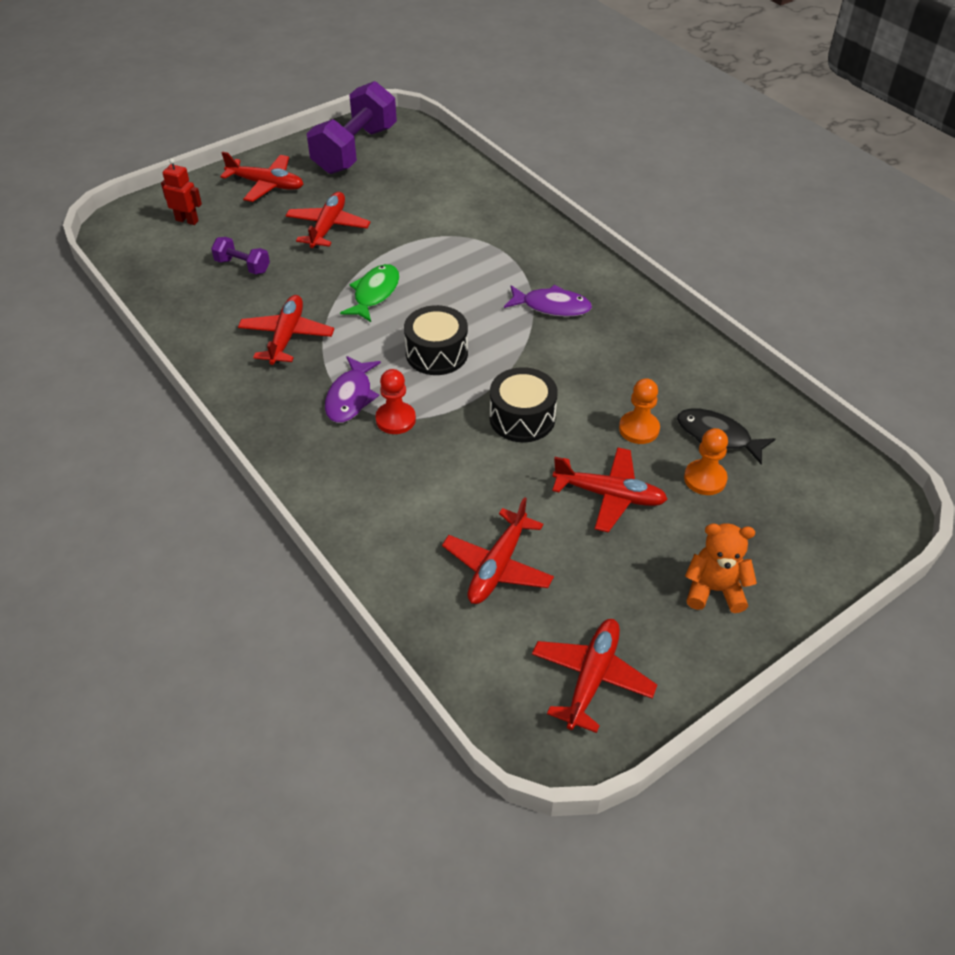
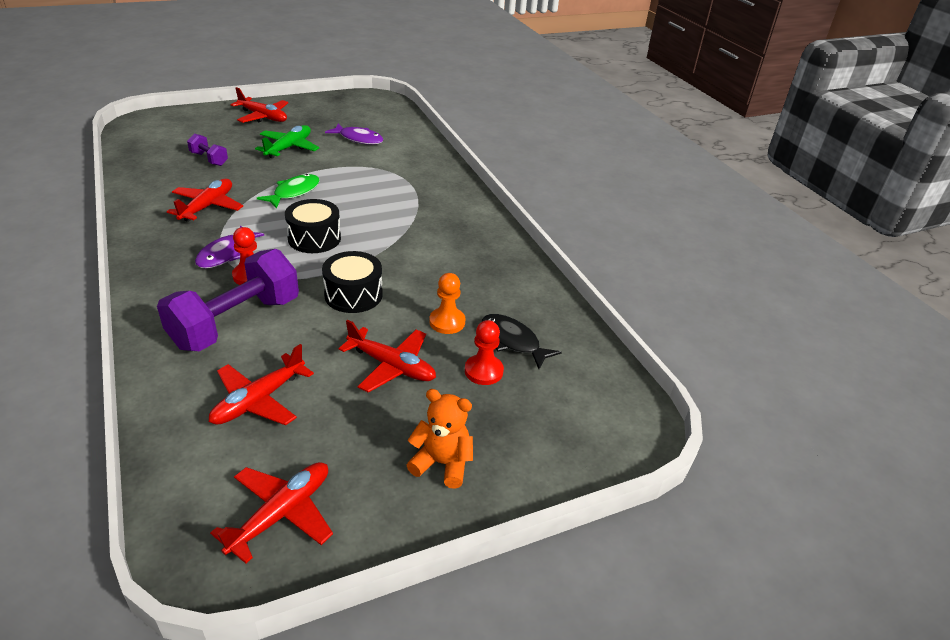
camera: 10 degrees right, 10 degrees down
red robot [161,158,202,225] -> none
red plane [285,192,371,248] -> green plane [255,125,319,158]
purple dumbbell [307,81,397,174] -> purple dumbbell moved to [157,249,299,351]
purple fish [504,285,592,317] -> purple fish moved to [325,123,383,145]
orange pawn [684,428,728,495] -> red pawn [465,320,504,385]

